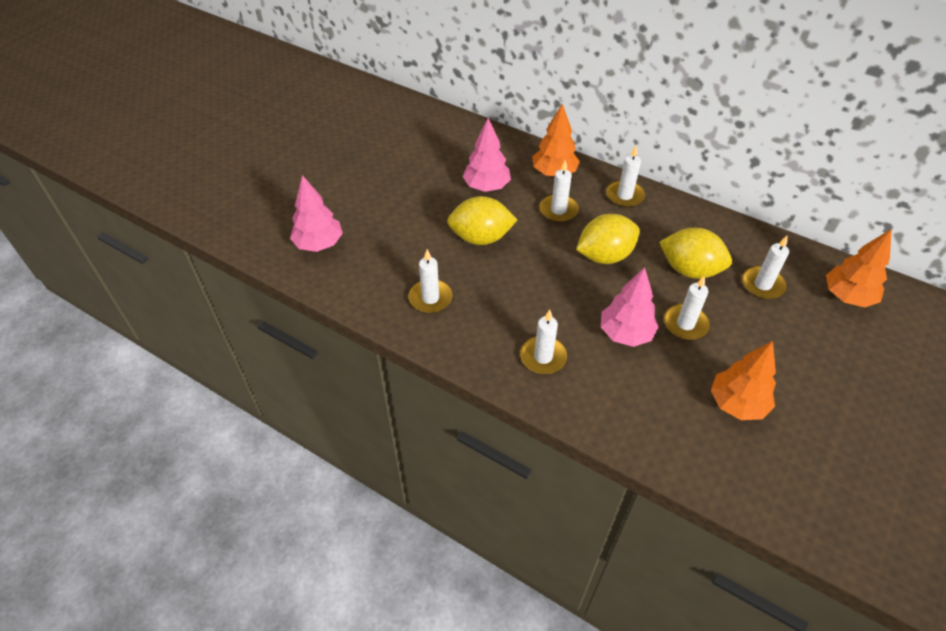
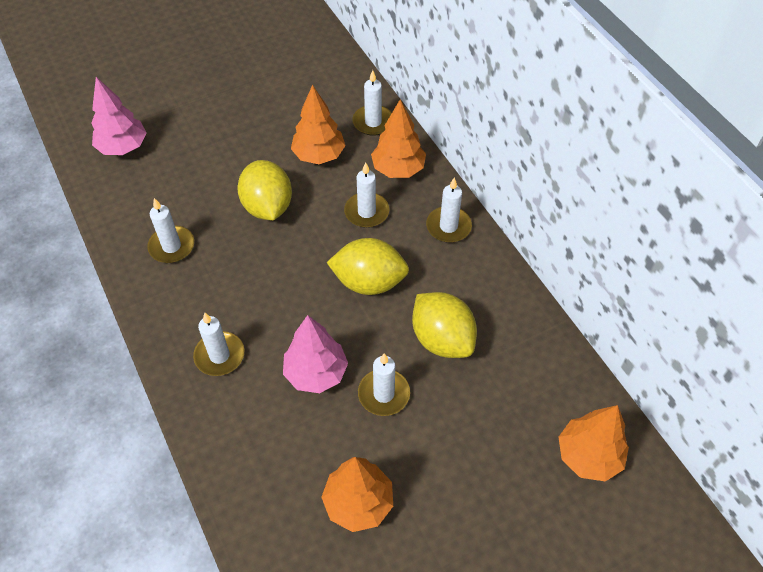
camera: 30 degrees right, 5 degrees up
yellow lemon [447,196,517,245] -> yellow lemon turned 45 degrees clockwise [237,160,292,220]
pink tree [463,118,511,192] -> orange tree [291,85,346,164]
white candle [742,236,789,299] -> white candle moved to [352,70,392,136]

